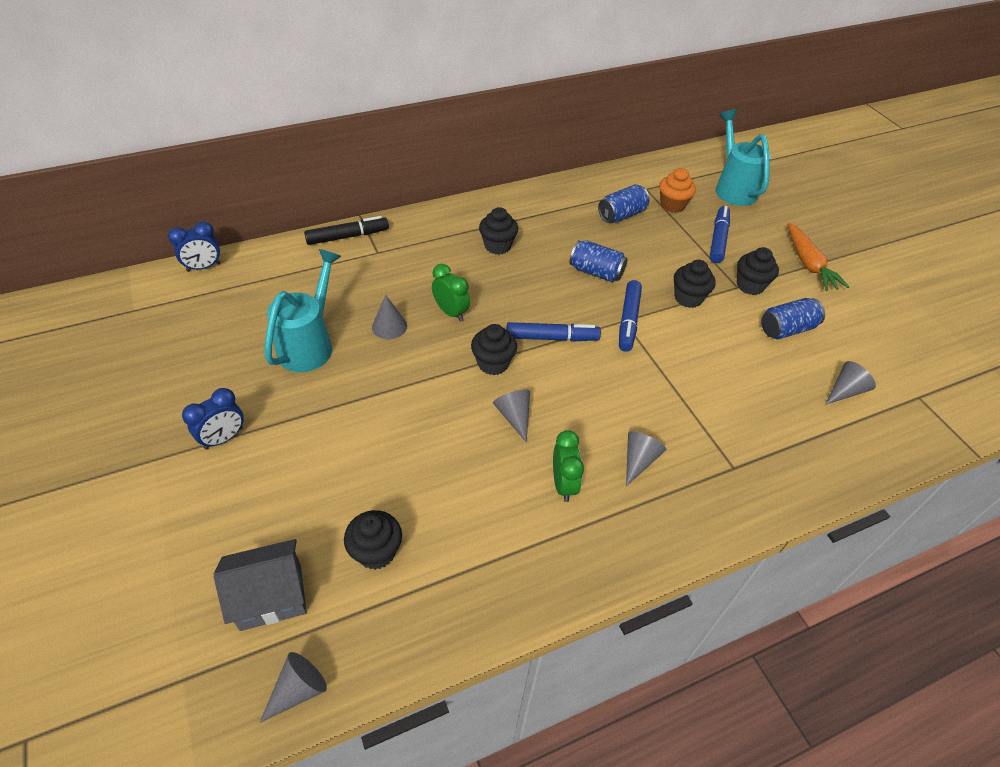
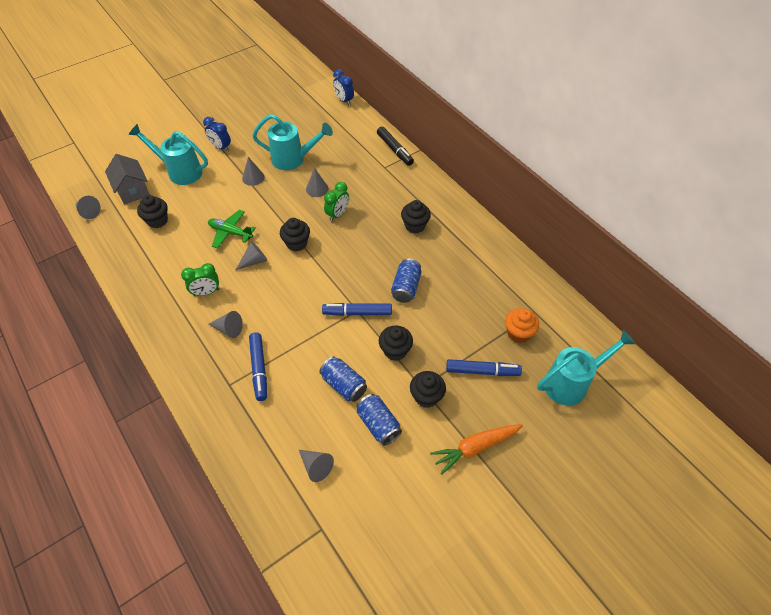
camera: 80 degrees right, 5 degrees up
blue marker [507,322,601,342] -> blue marker moved to [249,332,267,401]
blue can [598,184,650,223] -> blue can moved to [319,356,367,402]
none -> turquoise watering can [128,124,208,185]
none -> green plane [208,210,256,249]
none -> grey cone [242,157,265,186]

